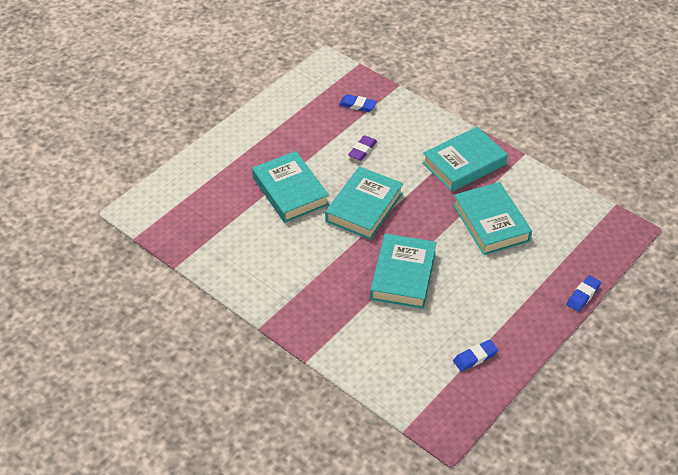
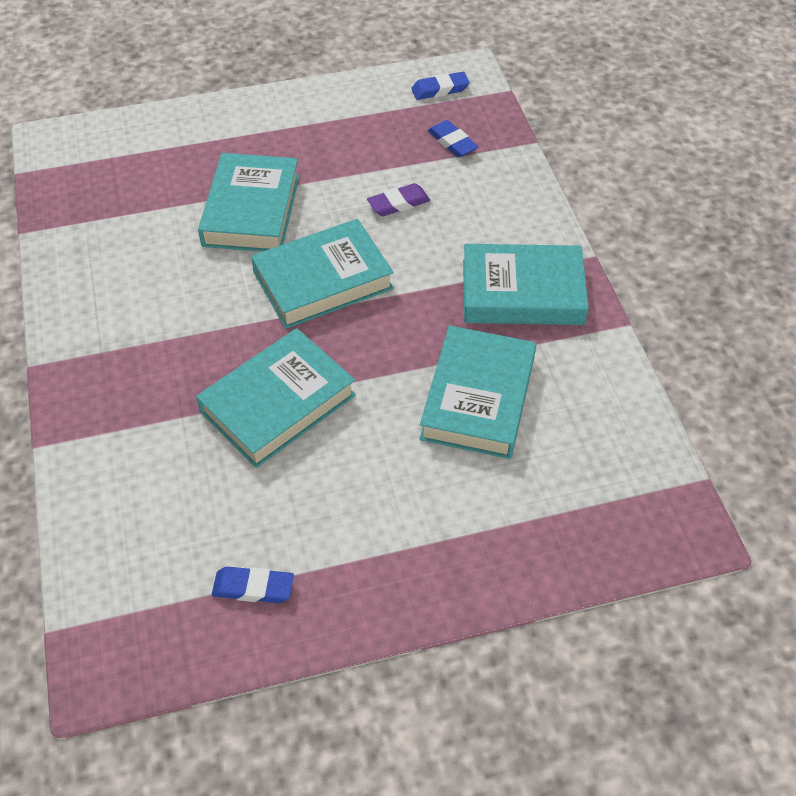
camera: 35 degrees right, 5 degrees up
blue eraser [566,275,601,312] -> blue eraser moved to [411,72,470,100]

